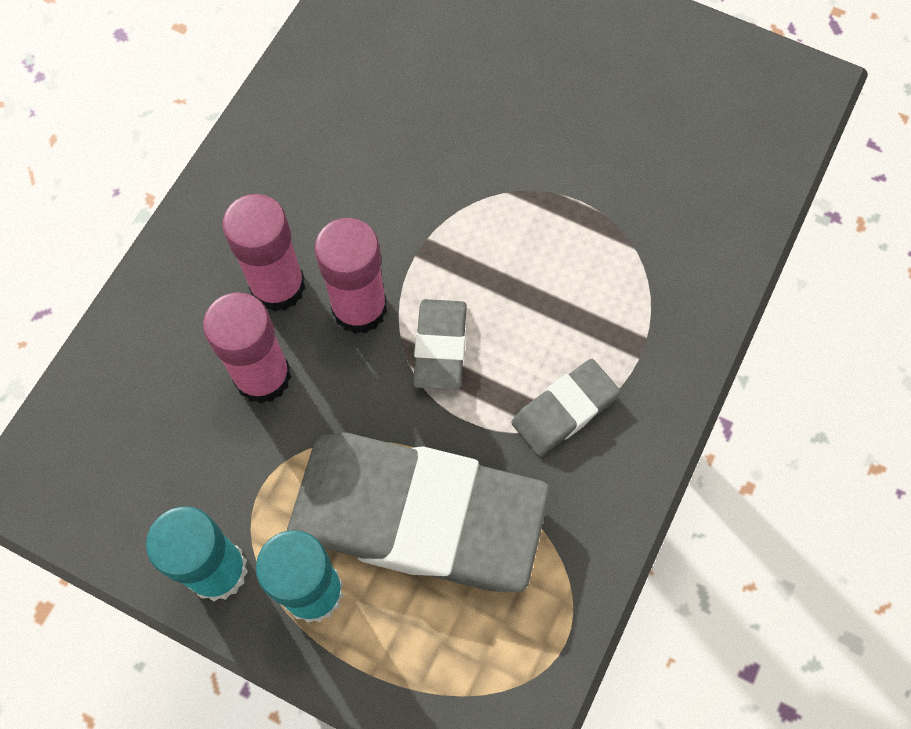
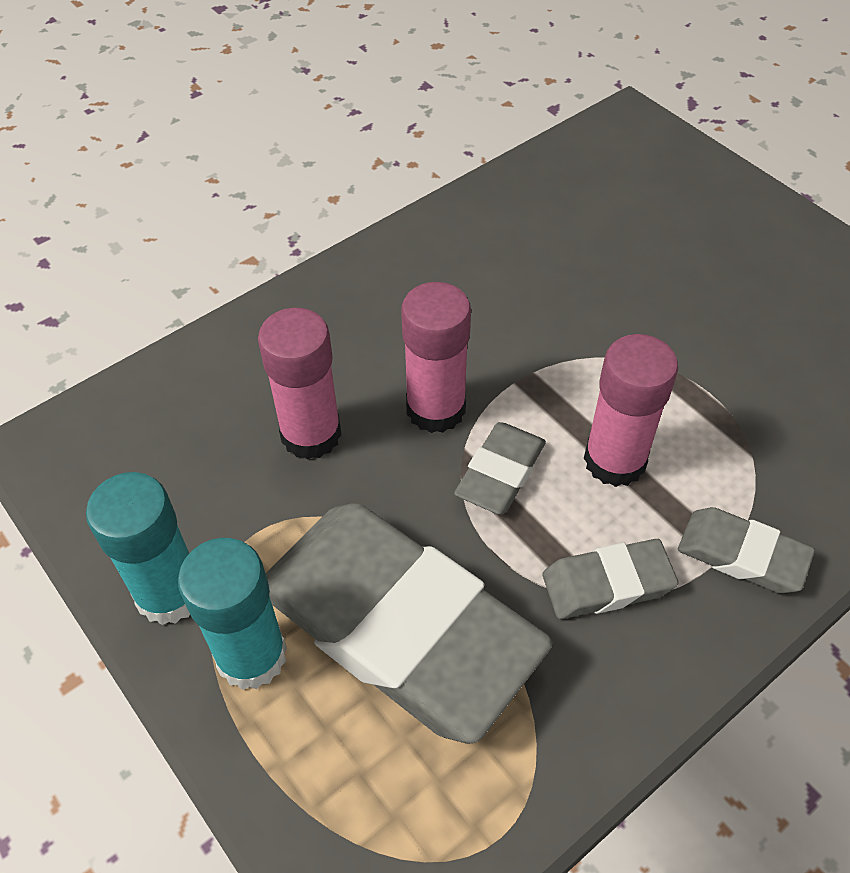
camera: 25 degrees right, 15 degrees down
pink glue stick [223,194,305,312] -> pink glue stick moved to [584,334,678,487]
none -> grey eraser [678,507,815,593]

